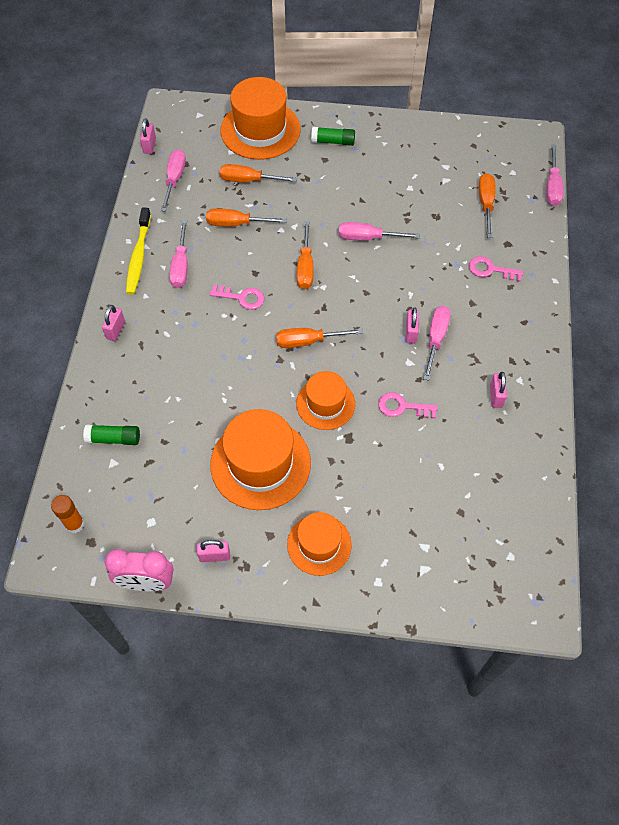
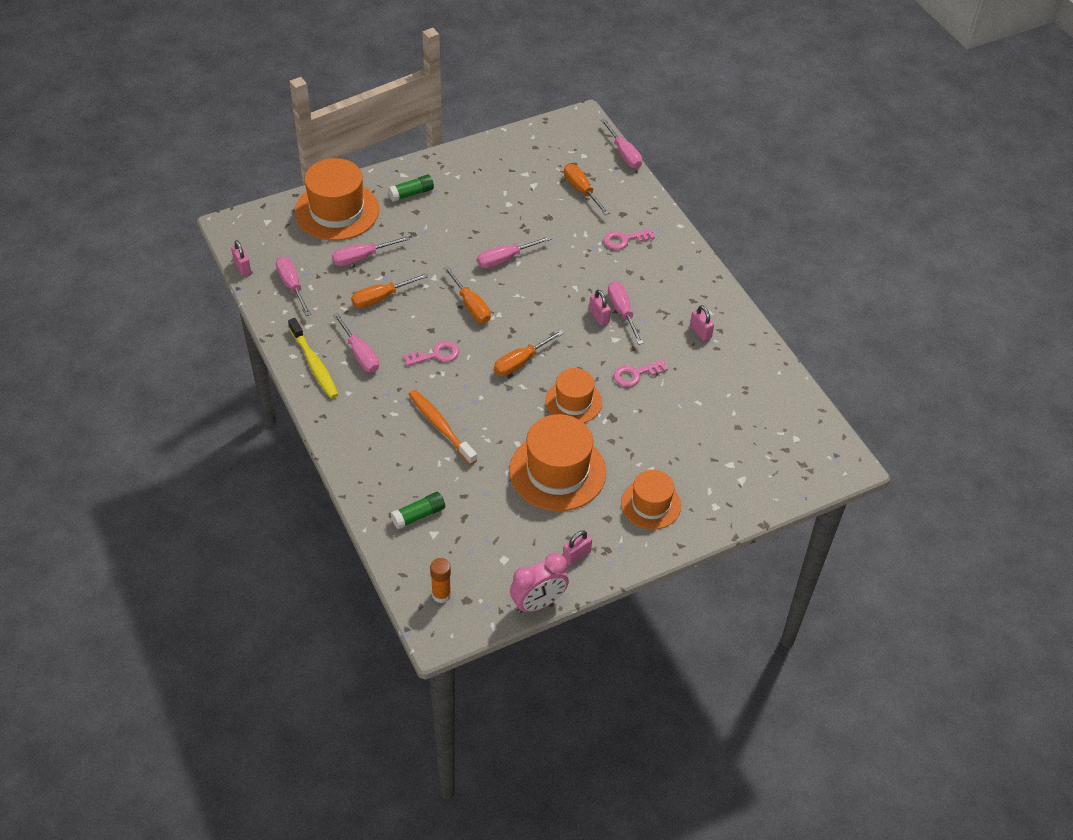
camera: 35 degrees left, 10 degrees down
pink padlock [102,305,125,341] -> none
orange screwdriver [219,164,297,182] -> pink screwdriver [332,236,410,266]
none -> orange toothbrush [409,390,477,465]

